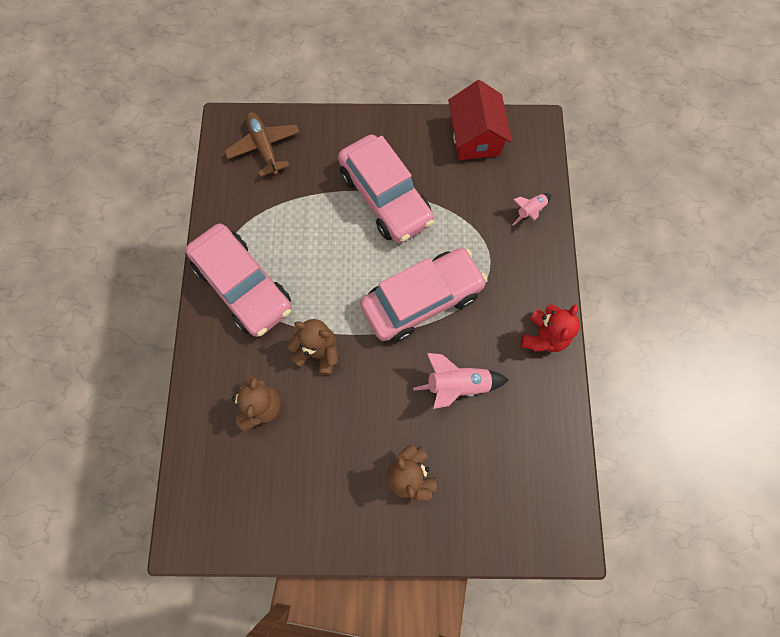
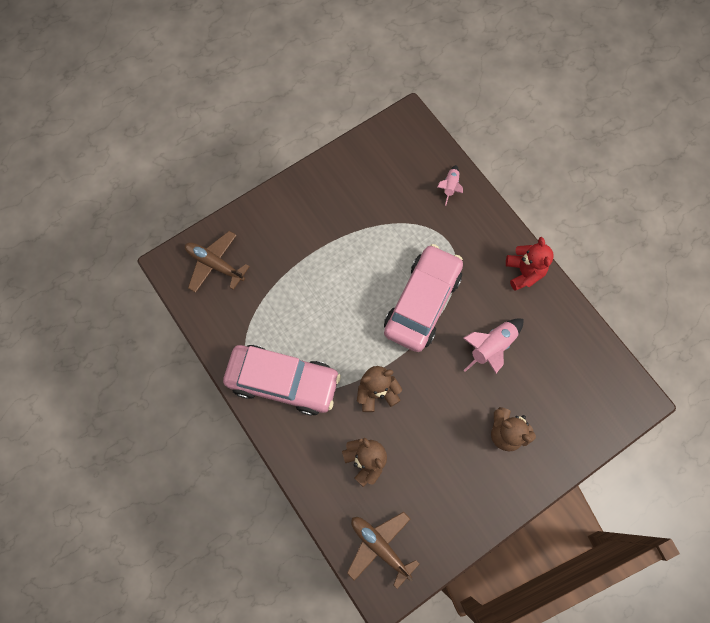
camera: 35 degrees left, 0 degrees up
pink car [338,134,434,243] -> none
red house [448,80,512,160] -> none
none -> brown plane [347,512,420,589]

